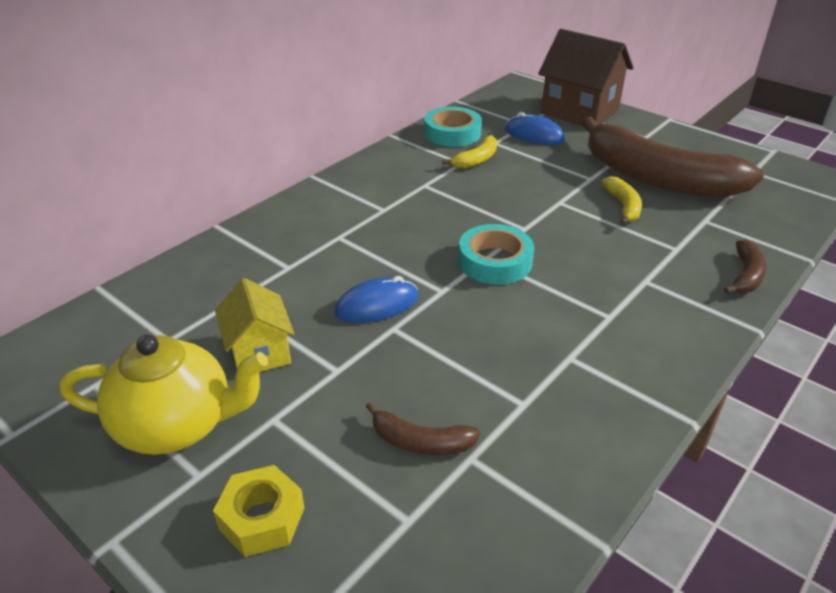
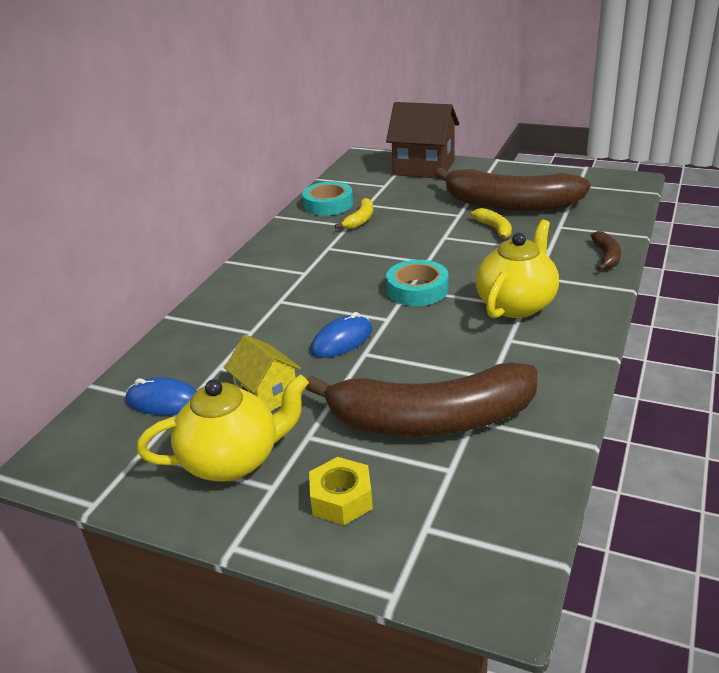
camera: 15 degrees left, 5 degrees down
brown banana [366,402,480,455] -> brown banana [305,362,537,436], size x2.48
blue mouse [505,112,565,145] -> blue mouse moved to [126,377,197,415]
none -> yellow teapot [475,220,559,318]

